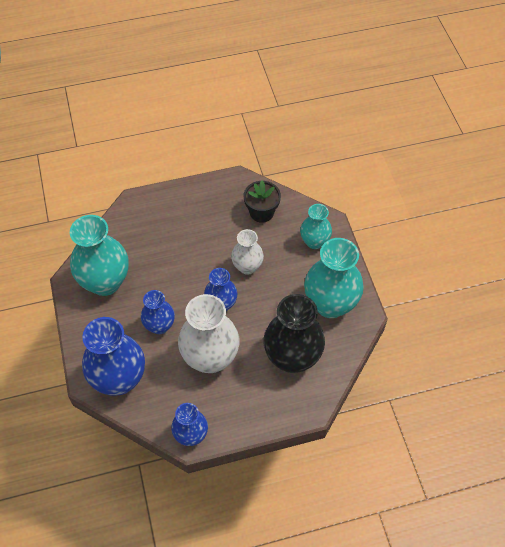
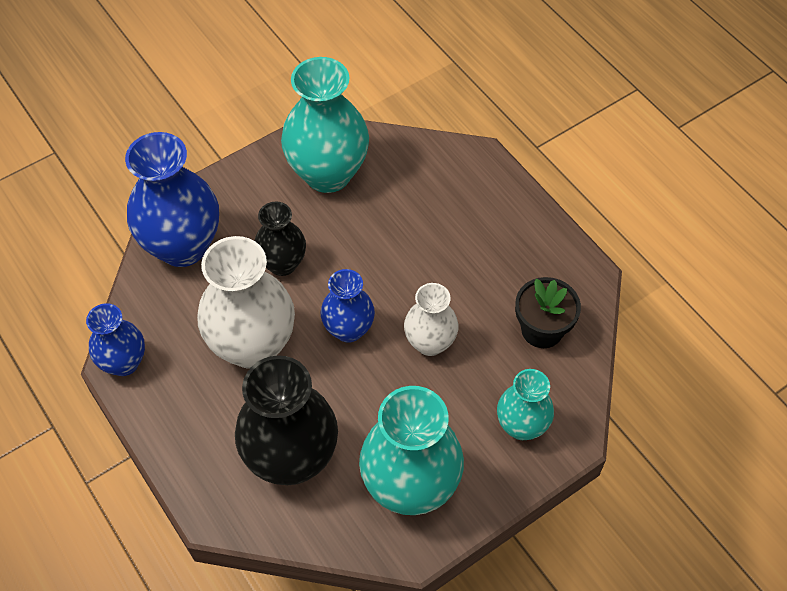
camera: 70 degrees right, 0 degrees up
blue vase [141,290,175,334] -> black vase [255,202,306,276]

